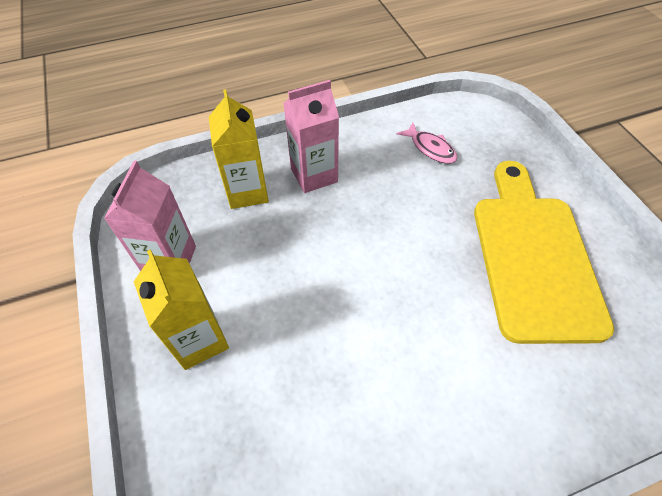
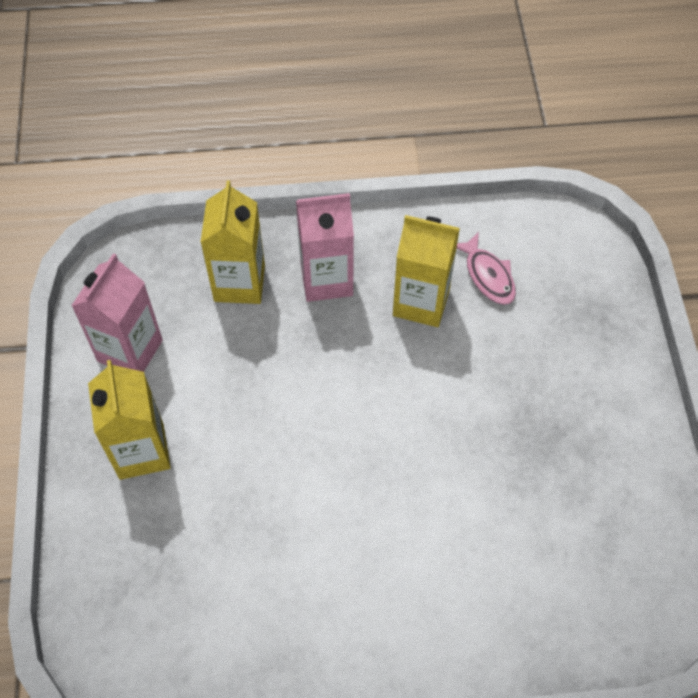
camera: 15 degrees right, 5 degrees up
yellow cutting board [474,161,614,344] -> none
none -> yellow carton [393,215,460,327]

